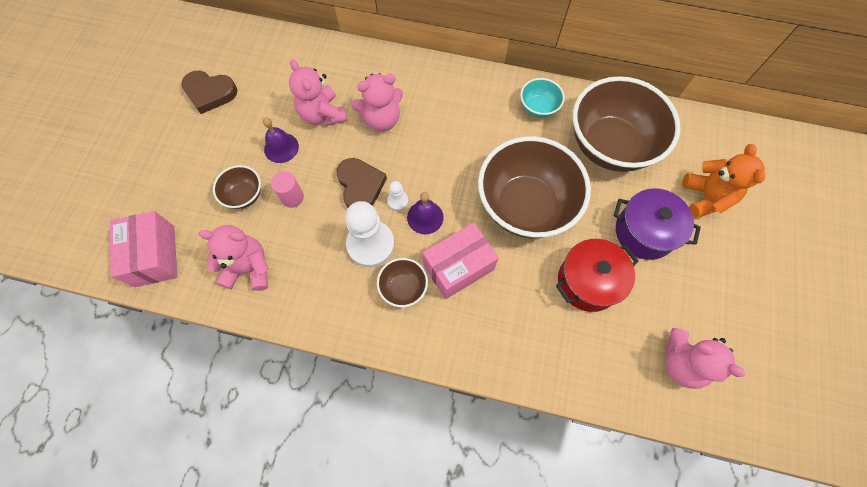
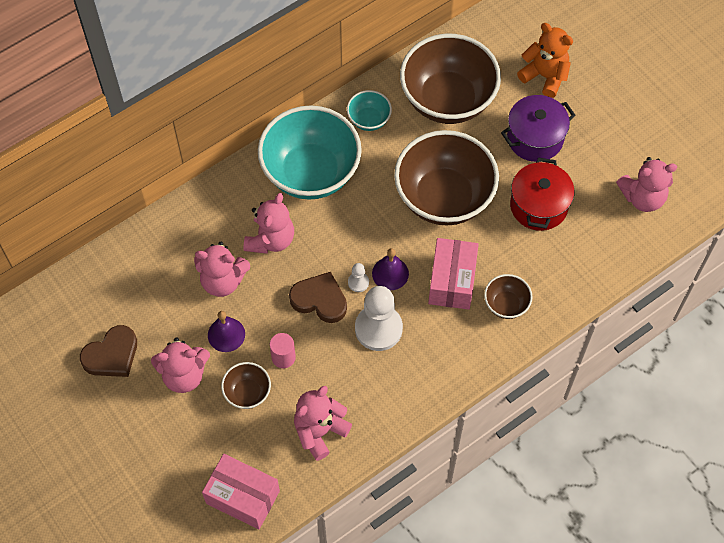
camera: 50 degrees left, 5 degrees down
brown bowl [377,258,428,307] -> brown bowl moved to [484,274,533,319]
none -> pink teddy bear [151,338,210,393]
none -> turquoise bowl [258,105,362,200]

